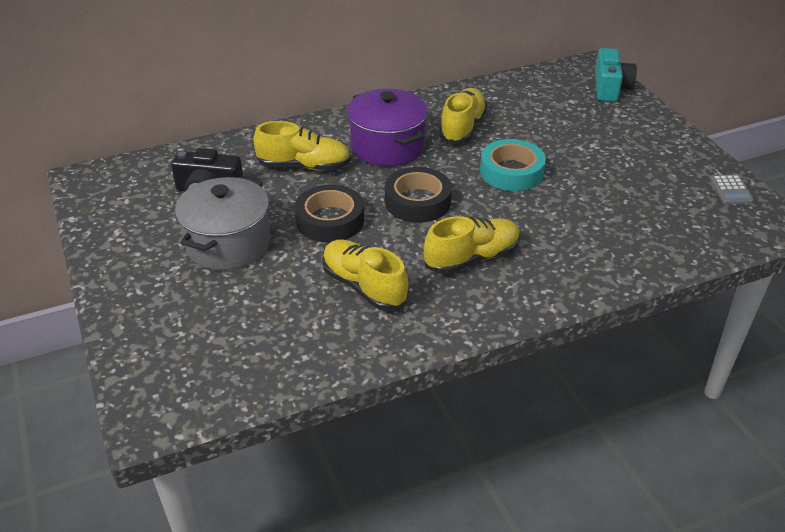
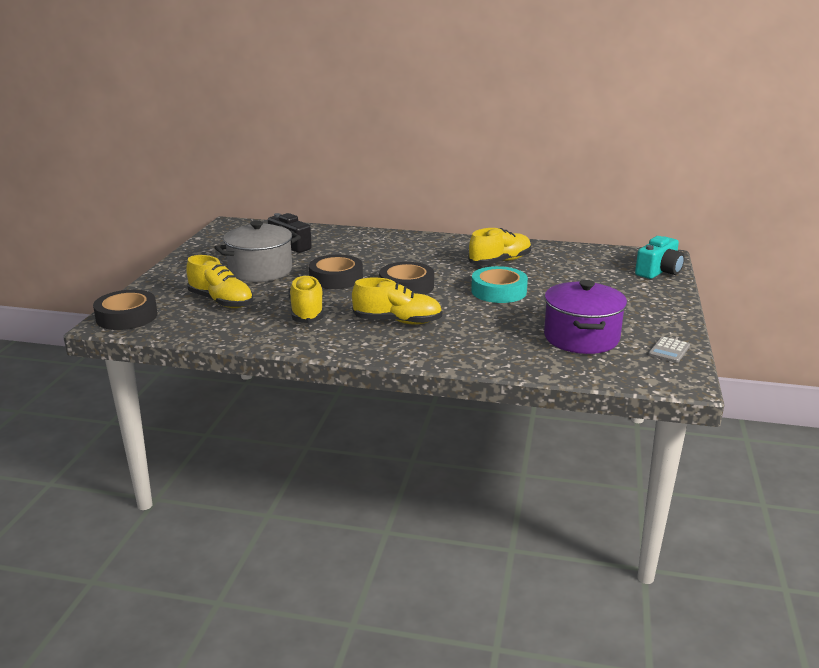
camera: 35 degrees right, 15 degrees down
yellow shoe [254,121,351,171] -> yellow shoe moved to [186,255,253,308]
purple pot [347,89,428,166] -> purple pot moved to [544,280,627,354]
none -> black tape [93,290,157,330]

